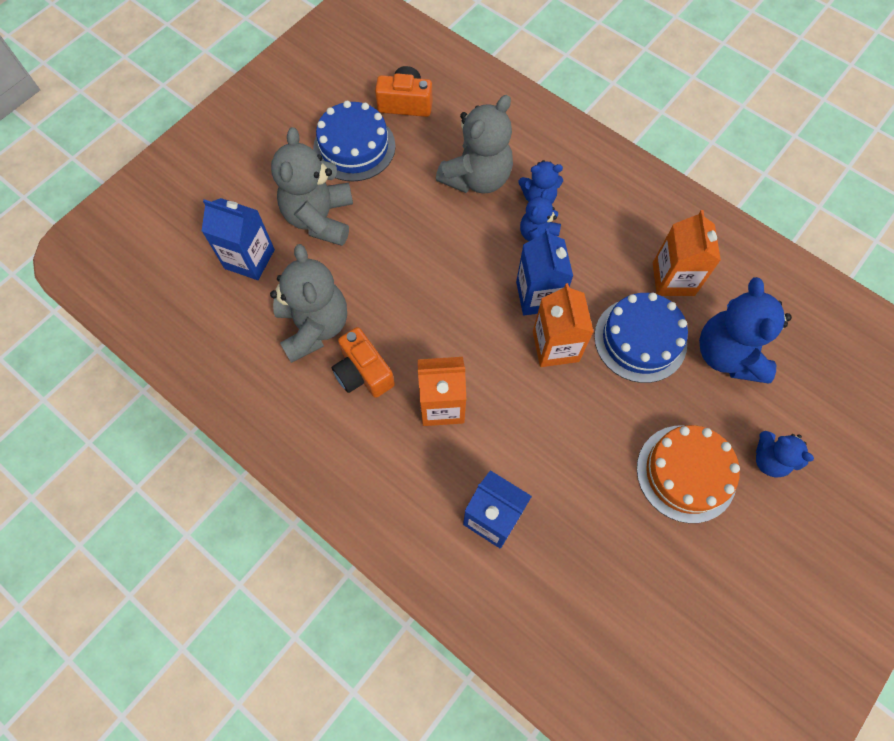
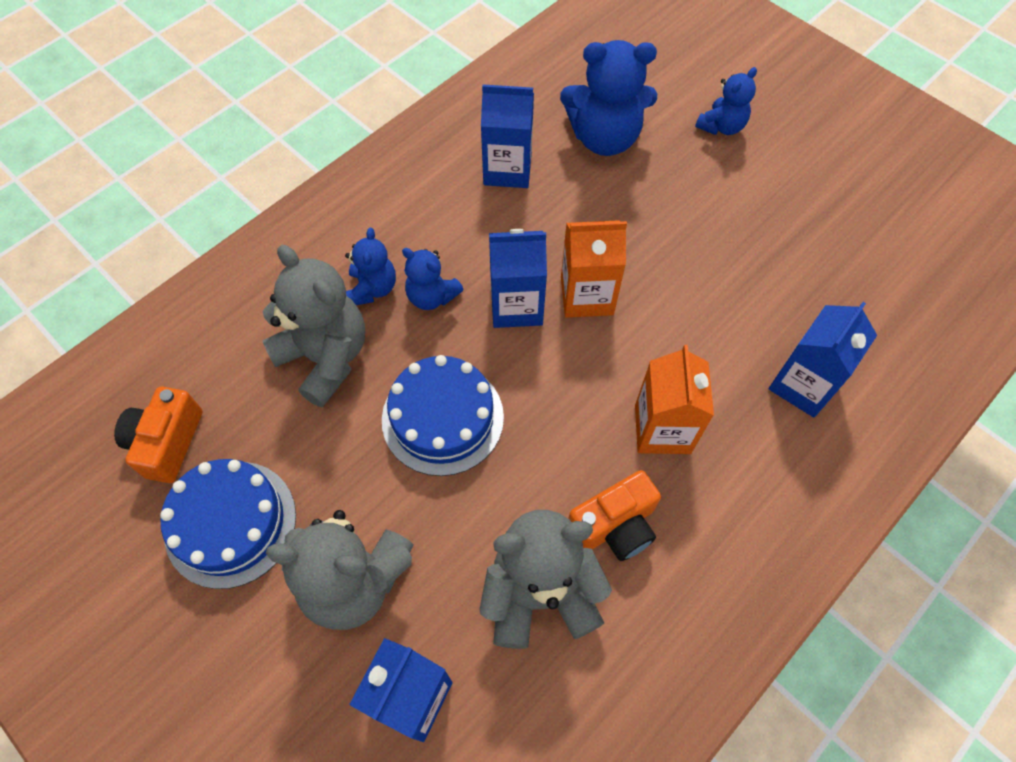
camera: 85 degrees left, 5 degrees down
blue cake [594,293,688,383] -> blue cake moved to [382,355,504,476]
orange cake [637,425,740,523] -> none
orange carton [653,210,721,296] -> blue carton [481,84,534,188]

